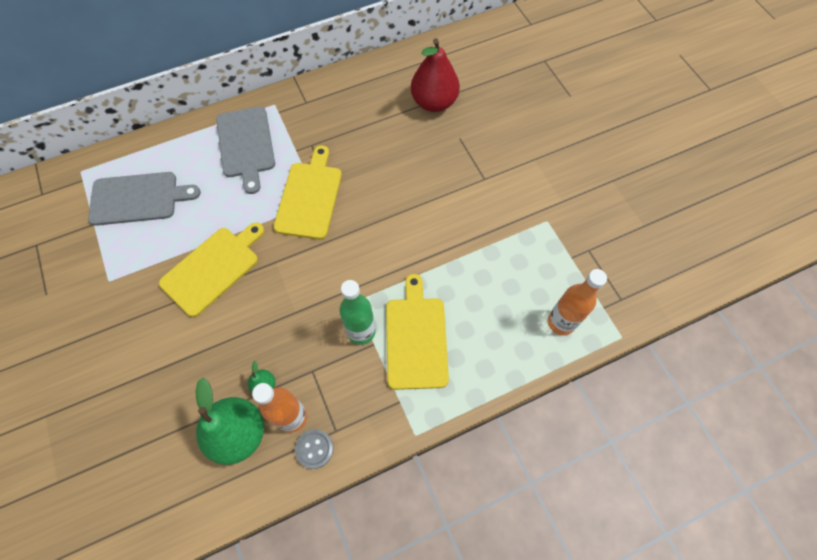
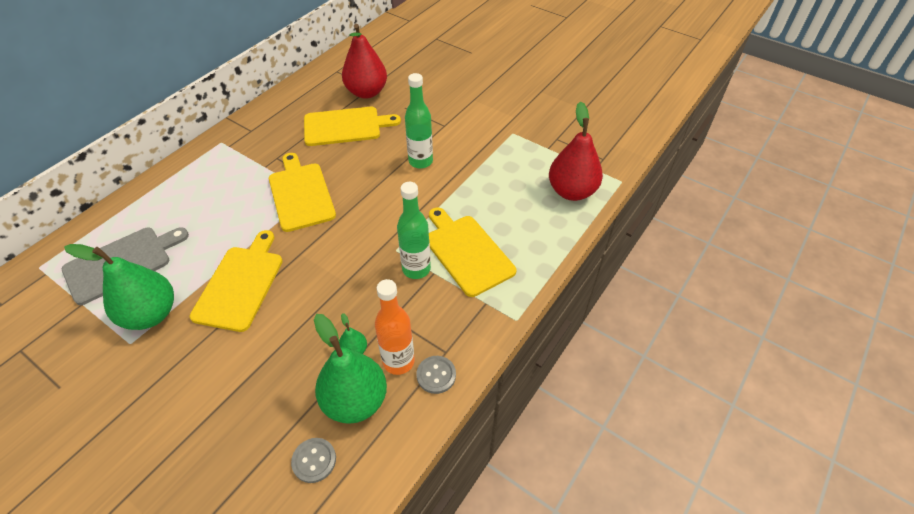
camera: 30 degrees left, 15 degrees down
grey cutting board [216,106,275,194] -> none
orange bottle [548,269,607,335] -> red pear [549,101,603,201]
none -> green pear [64,244,174,330]
none -> grey button [291,438,336,483]
none -> yellow cutting board [304,107,401,146]
none -> green bottle [405,73,433,169]

